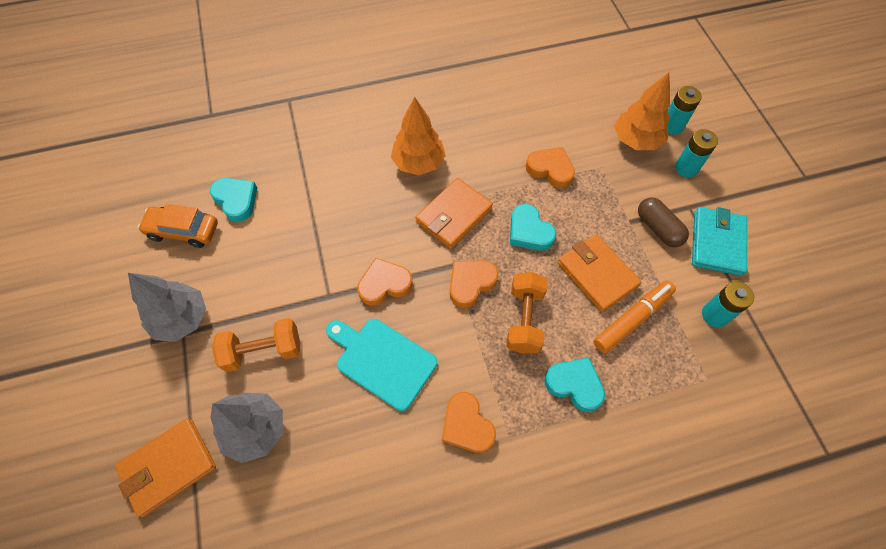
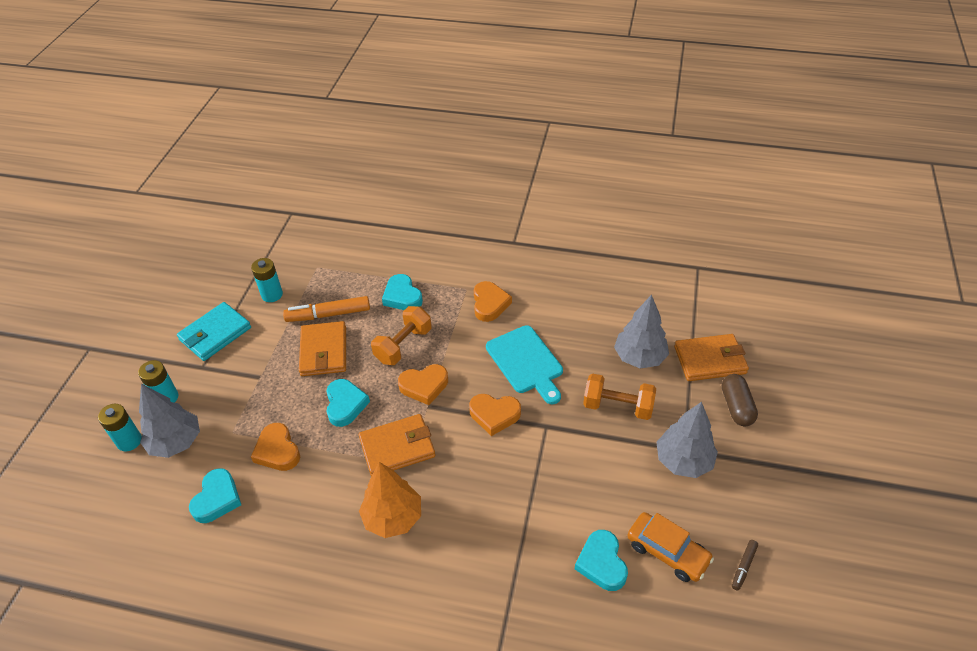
camera: 150 degrees left, 15 degrees down
orange tree [614,72,670,150] -> grey tree [139,384,200,458]
brown capsule [638,198,689,247] -> brown capsule moved to [722,374,758,426]
none -> turquoise heart [189,468,241,523]
none -> brown marker [732,540,758,591]

